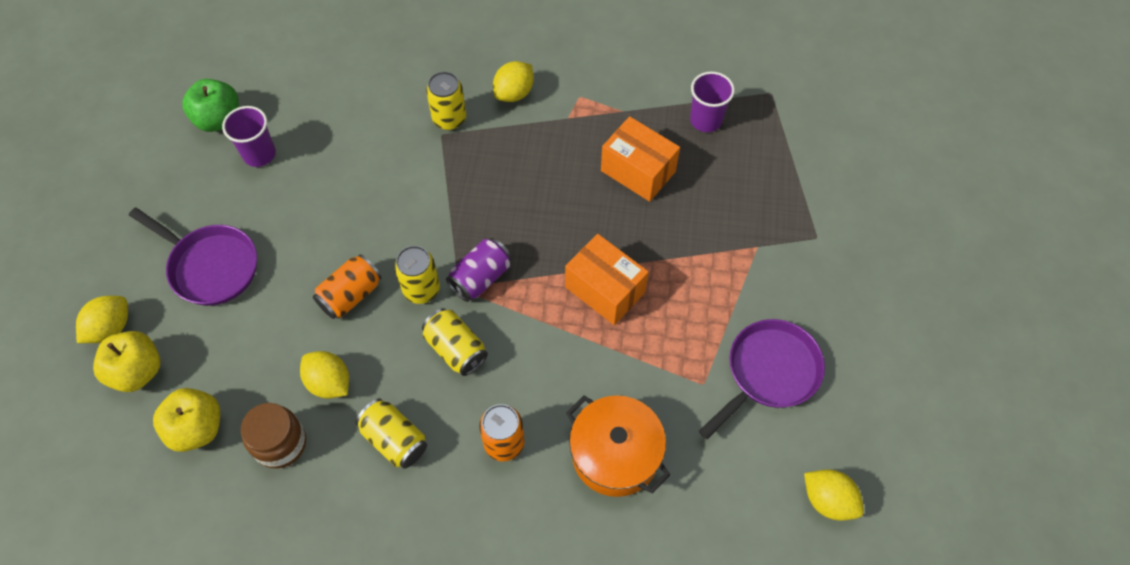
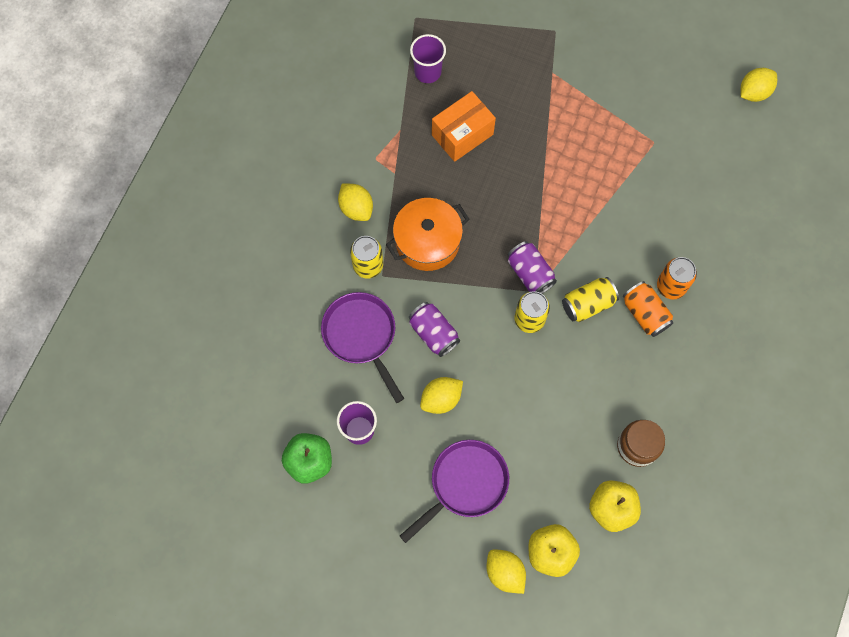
camera: 75 degrees left, 10 degrees up
yellow lemon [300,351,349,399] -> yellow lemon moved to [420,377,463,414]
orange can [313,254,382,319] -> orange can moved to [623,281,674,337]
yellow can [356,399,427,469] -> none
orange box [565,234,649,325] -> none
orange pot [566,395,670,497] -> orange pot moved to [386,198,469,271]
purple pan [699,319,825,439] -> purple pan moved to [321,292,404,403]
none -> purple can [409,302,460,357]

